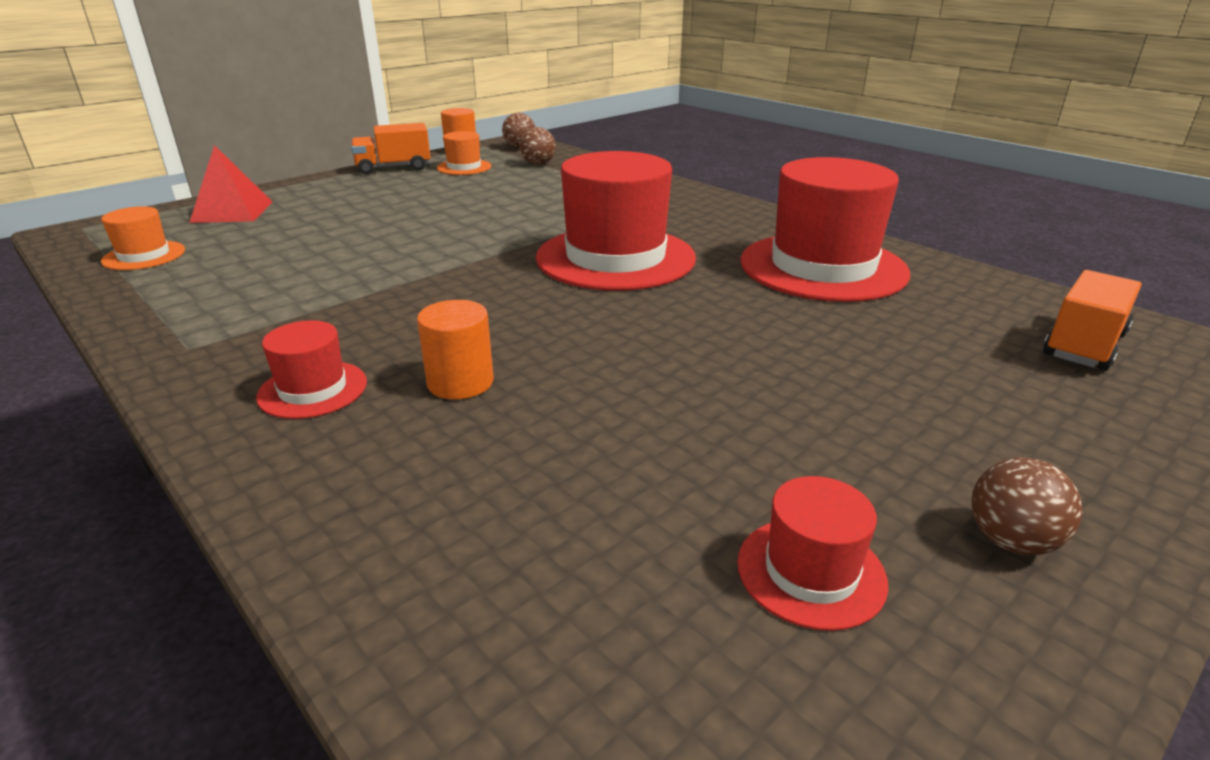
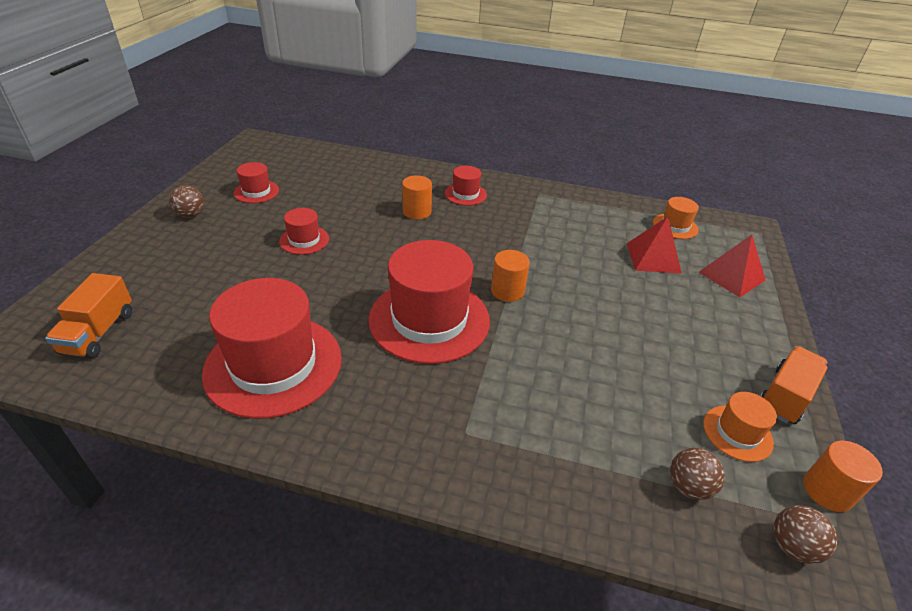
camera: 145 degrees right, 10 degrees up
none -> red hat [279,208,329,255]
none -> orange cylinder [491,250,530,302]
none -> red pyramid [627,217,682,274]

